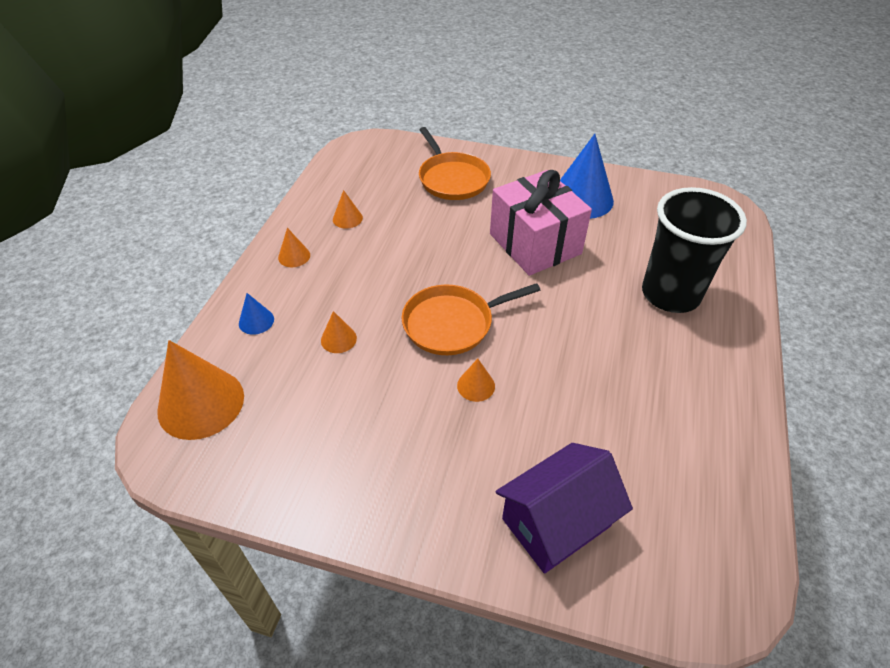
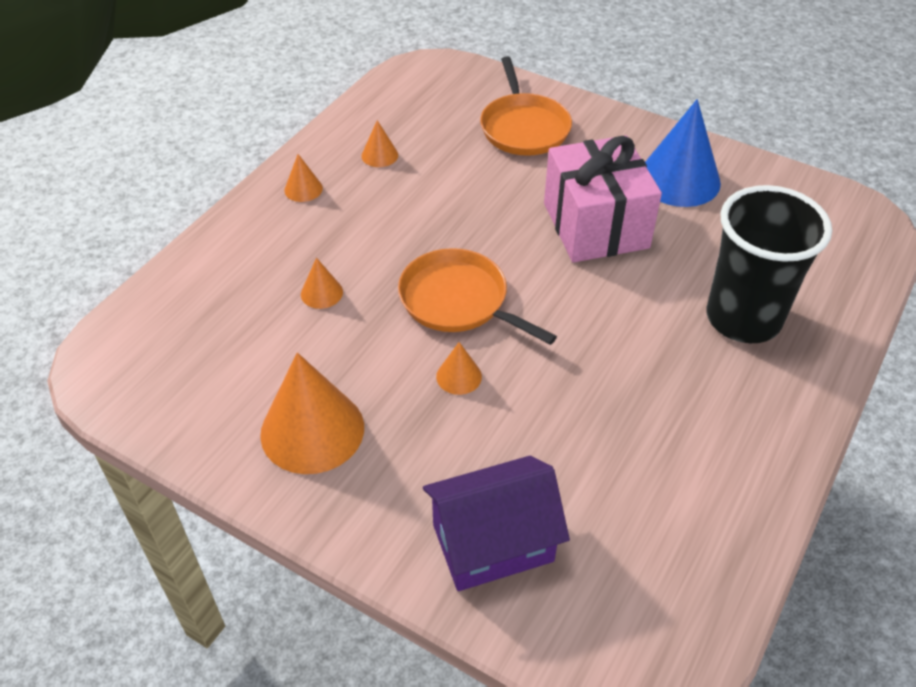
camera: 15 degrees right, 0 degrees up
orange cone [157,340,244,440] -> orange cone moved to [260,353,364,474]
blue cone [239,293,274,335] -> none
orange pan [401,283,540,355] -> orange pan turned 45 degrees clockwise [398,248,557,345]

